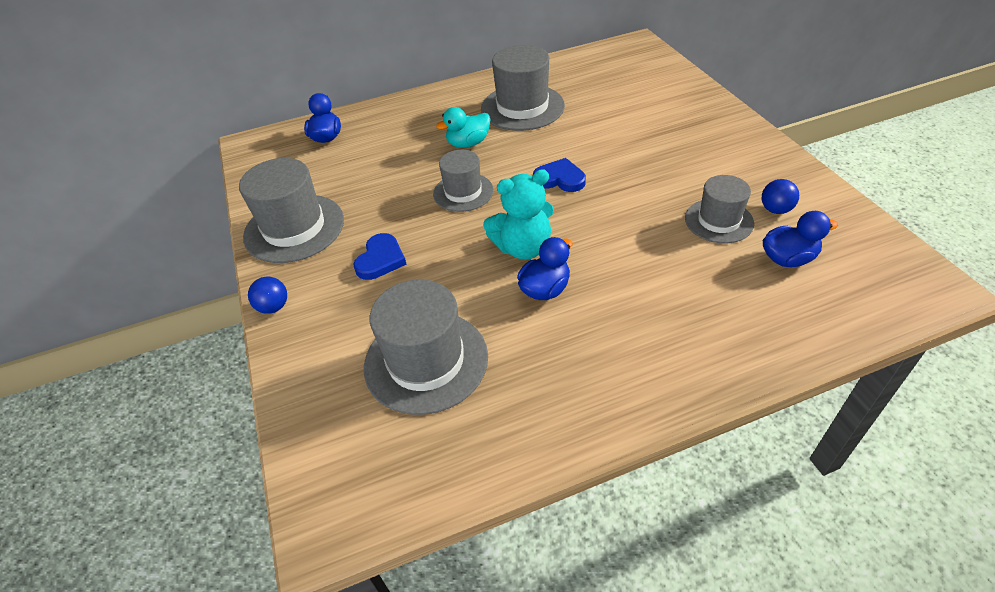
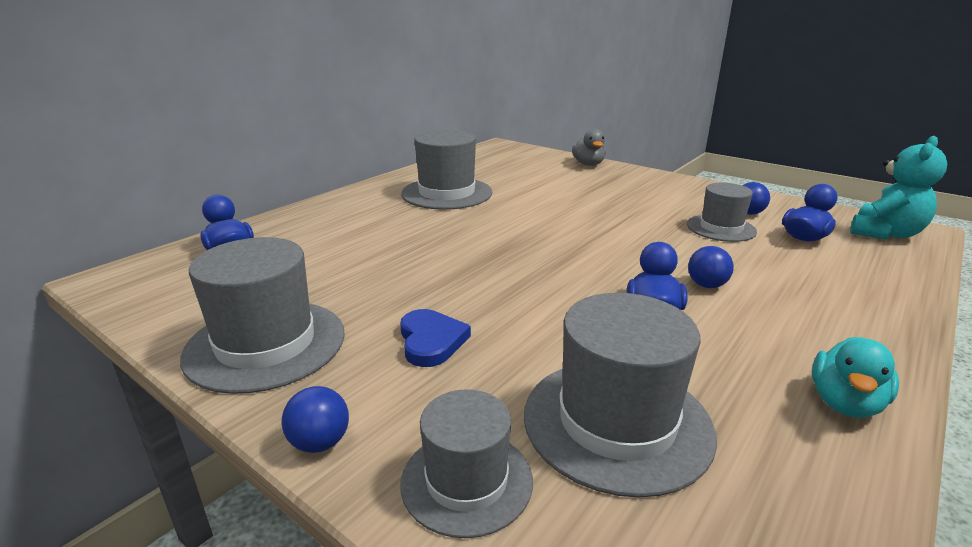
camera: 35 degrees left, 20 degrees down
grey hat [433,150,493,212] -> grey hat moved to [400,389,533,538]
turquoise duck [436,107,491,148] -> turquoise duck moved to [812,337,899,418]
turquoise teddy bear [483,169,554,260] -> turquoise teddy bear moved to [850,136,947,240]
blue heart [533,158,586,192] -> none
none -> grey duck [572,129,606,166]
none -> blue ball [688,246,734,288]

